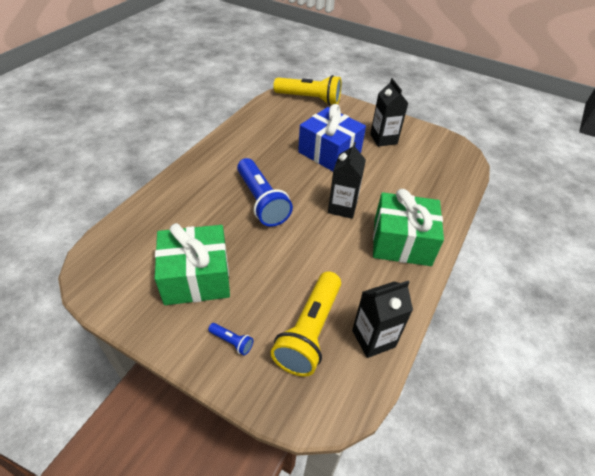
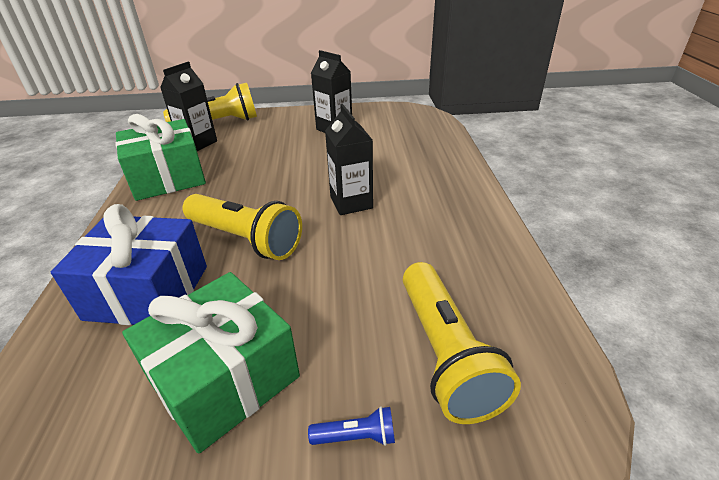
camera: 30 degrees left, 10 degrees down
blue flashlight [237,158,293,227] -> yellow flashlight [182,194,302,260]
blue gift [298,104,366,171] -> blue gift moved to [51,204,207,325]
black carton [352,281,413,358] -> black carton moved to [160,62,217,151]
green gift [373,189,444,266] -> green gift moved to [115,114,206,201]

